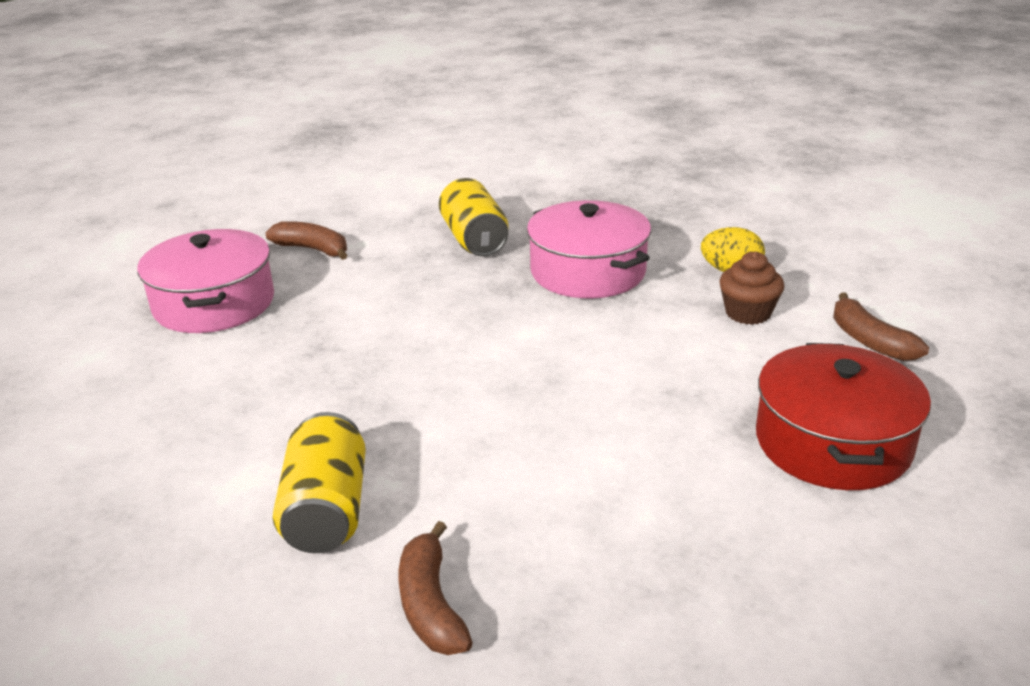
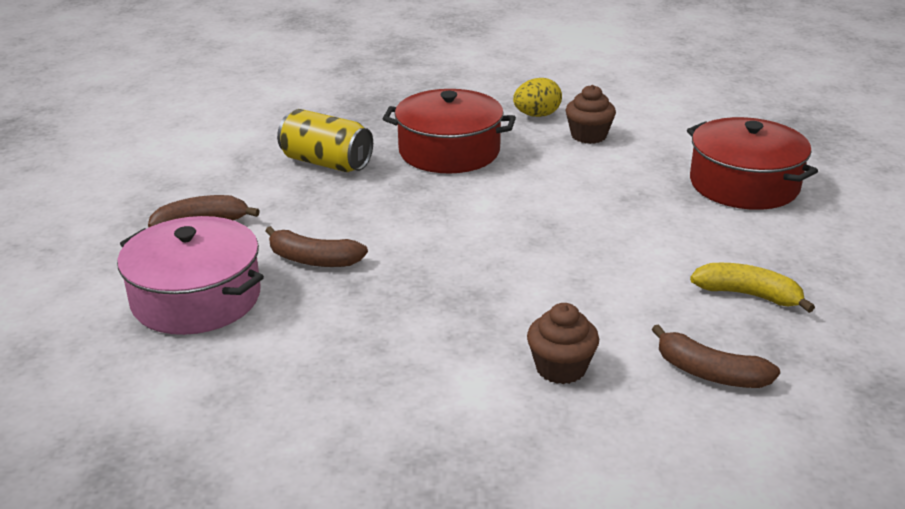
camera: 45 degrees left, 0 degrees up
yellow can [273,412,366,553] -> brown cupcake [527,303,599,384]
pink pot [527,200,651,299] -> red pot [383,89,516,174]
brown banana [833,292,929,361] -> brown banana moved to [265,226,368,267]
none -> yellow banana [690,263,815,313]

